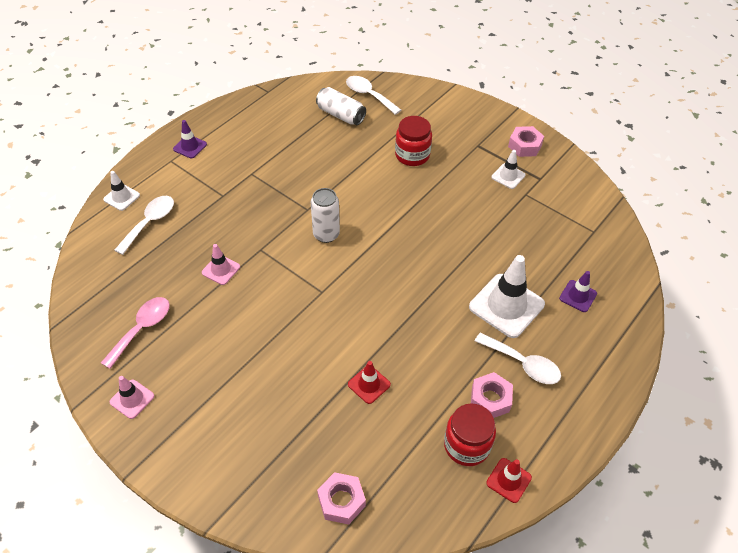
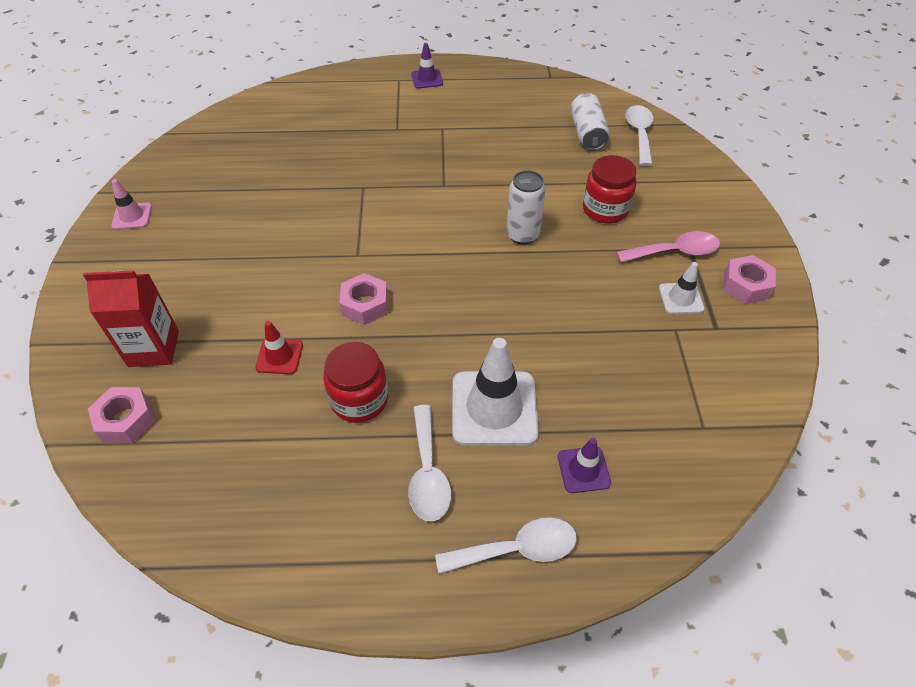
camera: 50 degrees right, 0 degrees up
pink spoon [101,297,170,369] -> pink spoon moved to [616,231,720,263]
white traffic cone [103,171,140,211] -> none
white spoon [114,196,174,255] -> white spoon moved to [435,517,577,574]
pink traffic cone [202,244,240,285] -> none
white can [311,188,340,243] -> white can moved to [506,170,546,245]
red jar [444,403,496,466] -> red jar moved to [323,342,388,423]
pink nut [471,372,513,418] -> pink nut moved to [339,273,388,325]
red traffic cone [486,458,532,503] -> none
none -> red carton [83,270,179,367]

